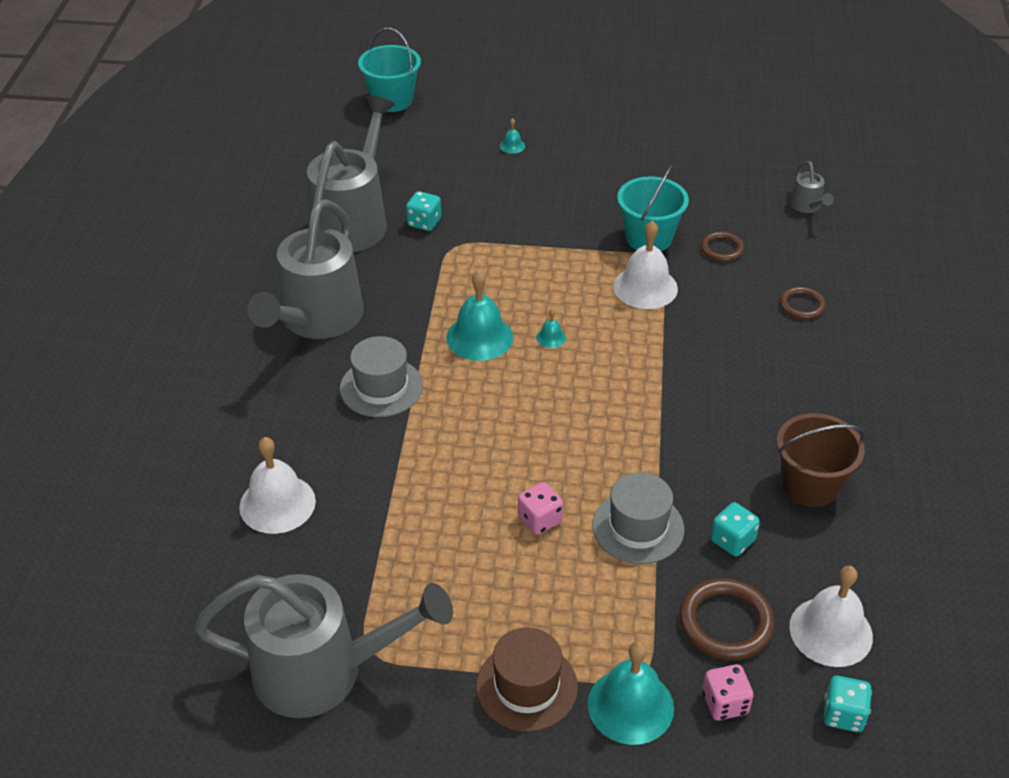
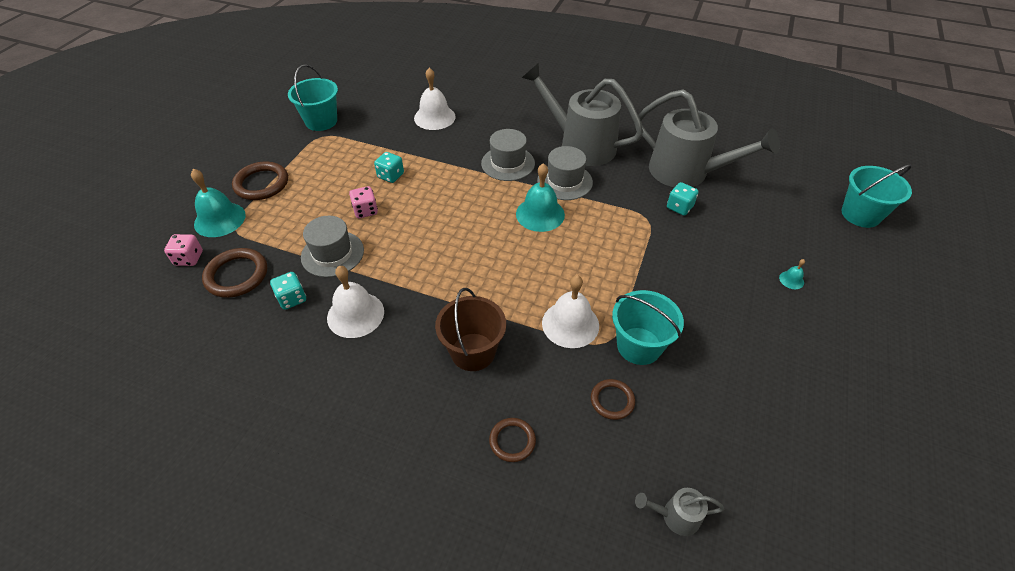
camera: 105 degrees right, 5 degrees up
grey watering can [194,574,453,718] -> turquoise bucket [288,65,338,131]
brown hat [476,627,578,732] -> brown ring [232,162,288,200]
turquoise bell [536,309,566,348] -> none
brown bucket [777,413,865,507] -> brown bucket moved to [435,288,506,371]
white bell [789,566,873,667] -> white bell moved to [327,266,384,338]
turquoise dice [824,676,872,732] -> turquoise dice moved to [374,152,404,183]
none -> grey hat [537,146,593,200]

